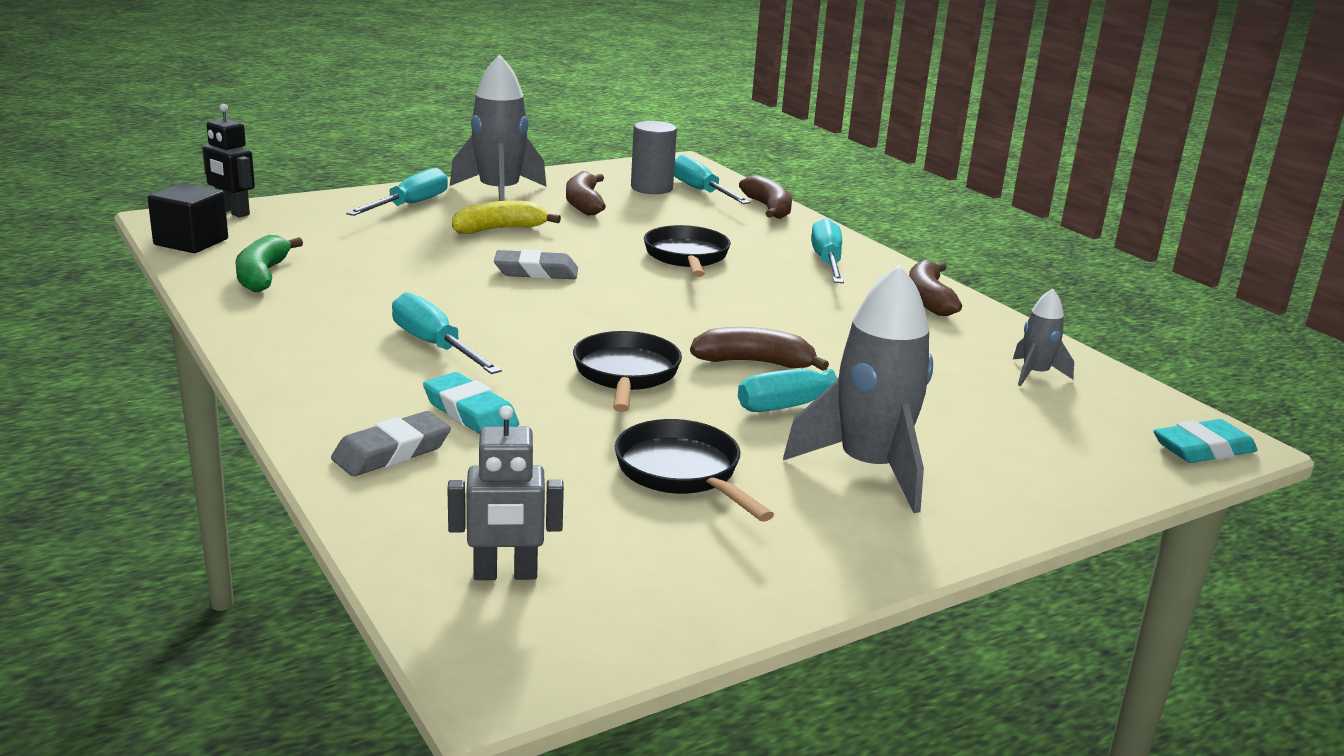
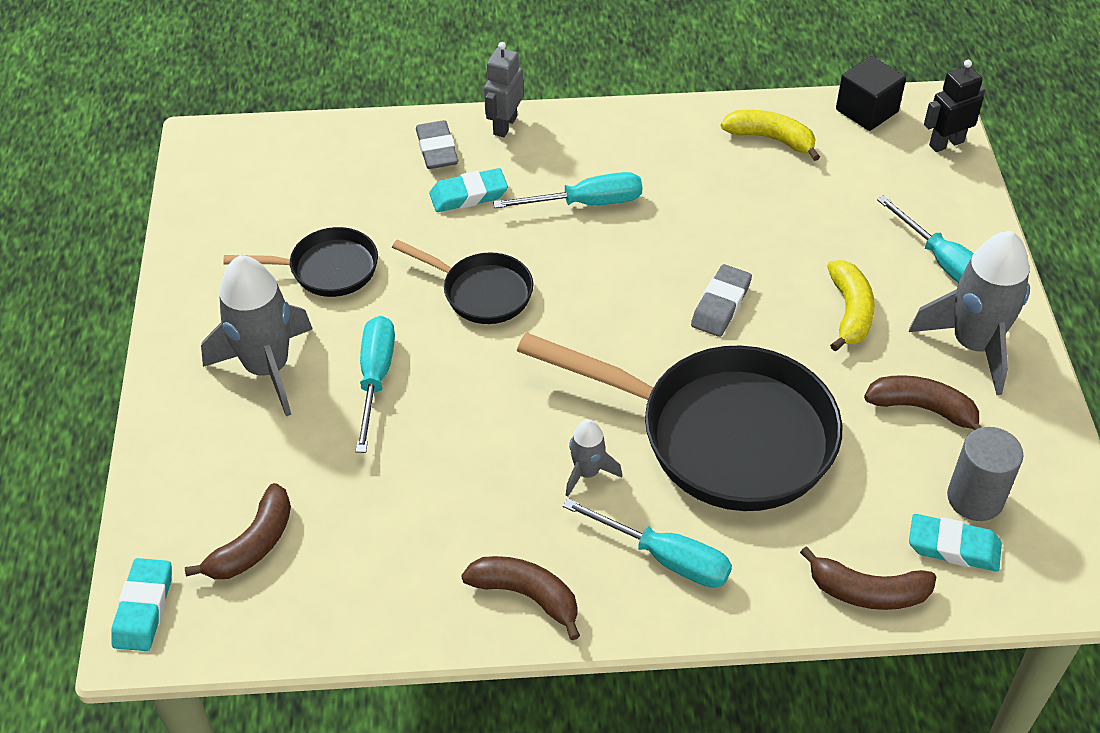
camera: 120 degrees right, 25 degrees up
green banana [236,235,303,292] -> yellow banana [721,110,820,161]
grey robot [447,405,564,580] -> grey robot moved to [484,42,523,137]
black pan [644,225,731,277] -> black pan [517,332,842,511], size x2.00
turquoise screwdriver [674,155,750,204] -> turquoise eraser [909,514,1002,572]
brown banana [690,327,829,371] -> brown banana moved to [185,483,291,579]
grey rocket [1013,289,1074,386] -> grey rocket moved to [566,419,622,497]

